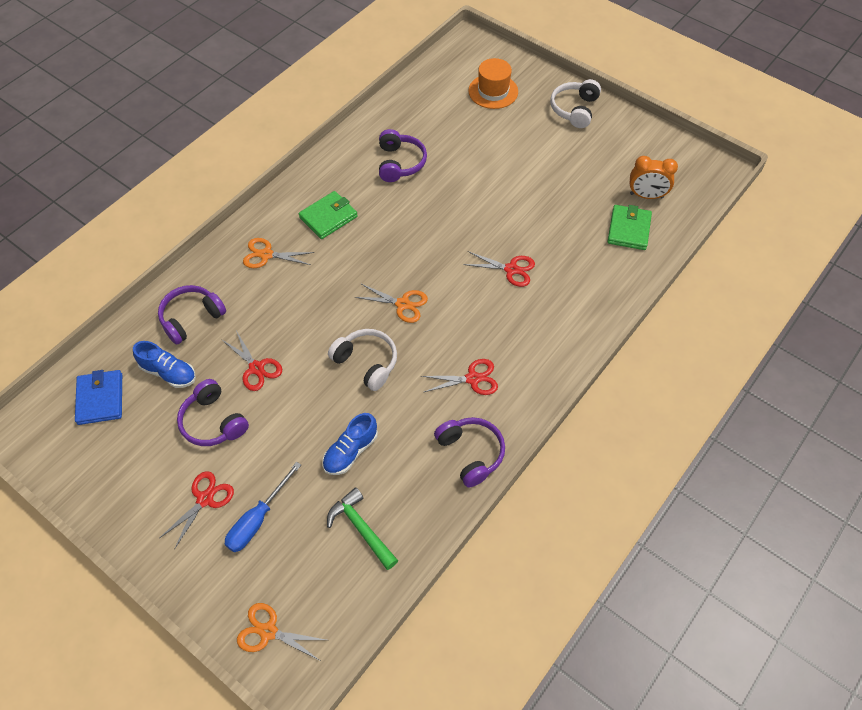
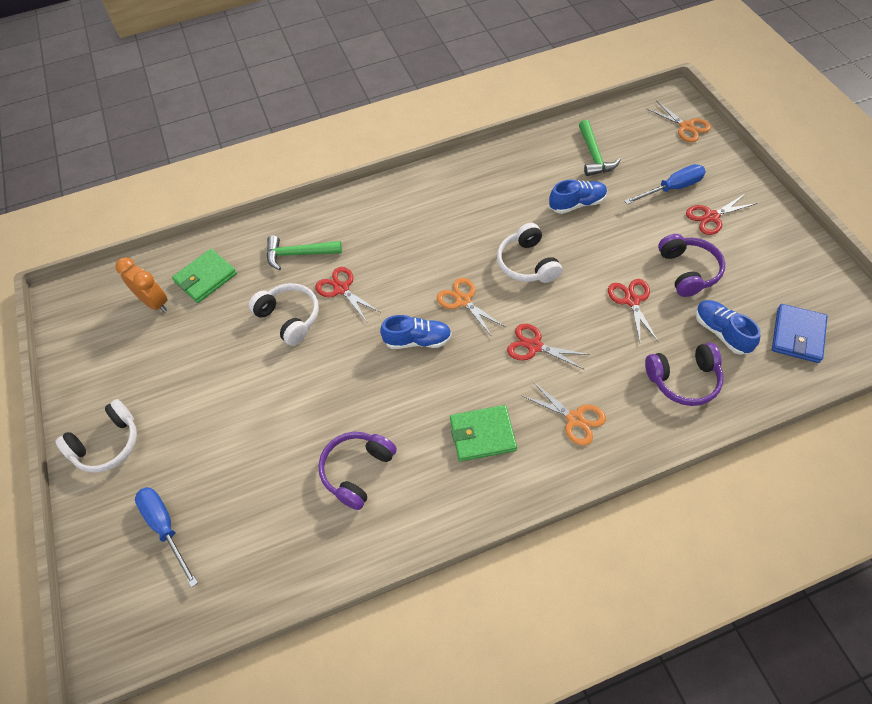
camera: 145 degrees left, 0 degrees up
red scissors [421,359,498,395] -> red scissors moved to [507,324,590,370]
purple headphones [434,417,505,487] -> none
orange hat [468,58,518,109] -> blue screwdriver [135,487,198,587]
none -> white headphones [249,283,319,346]
none -> green hammer [267,235,342,270]
none -> blue shoe [380,315,452,349]

